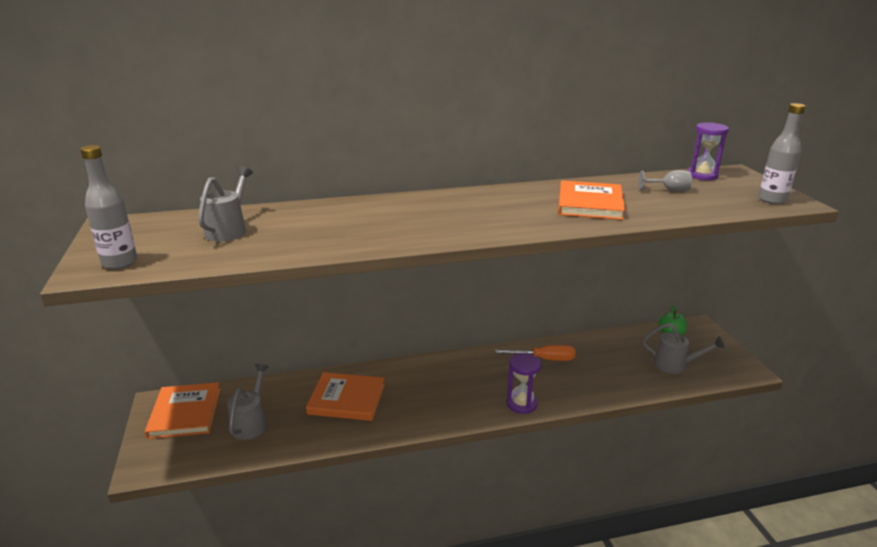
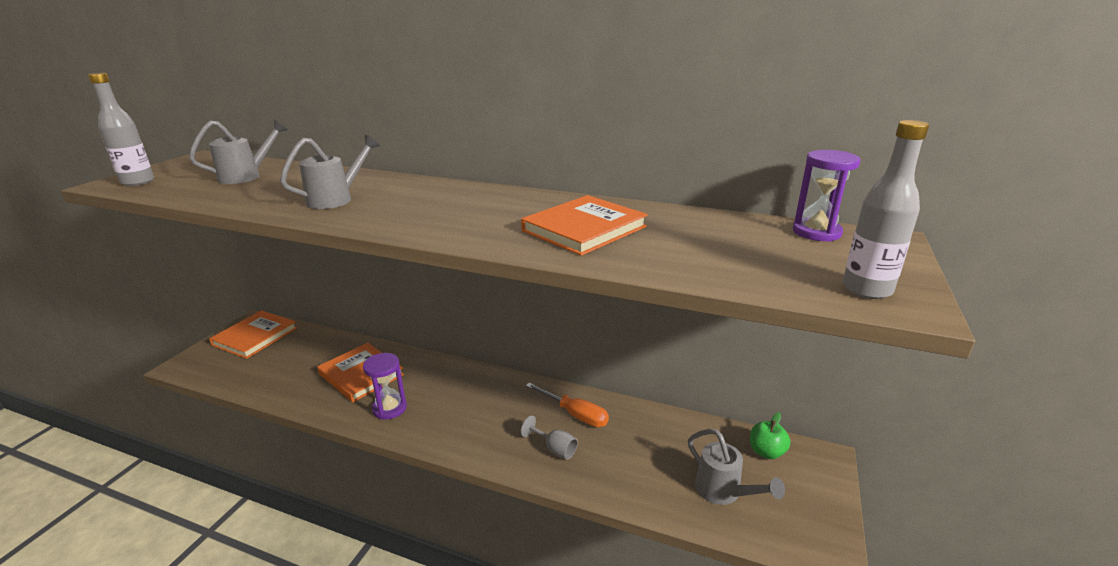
camera: 35 degrees right, 0 degrees up
grey watering can [227,364,269,440] -> grey watering can moved to [280,135,380,209]
purple hourglass [507,353,541,414] -> purple hourglass moved to [363,353,407,420]
grey goblet [638,170,692,191] -> grey goblet moved to [521,415,578,460]

